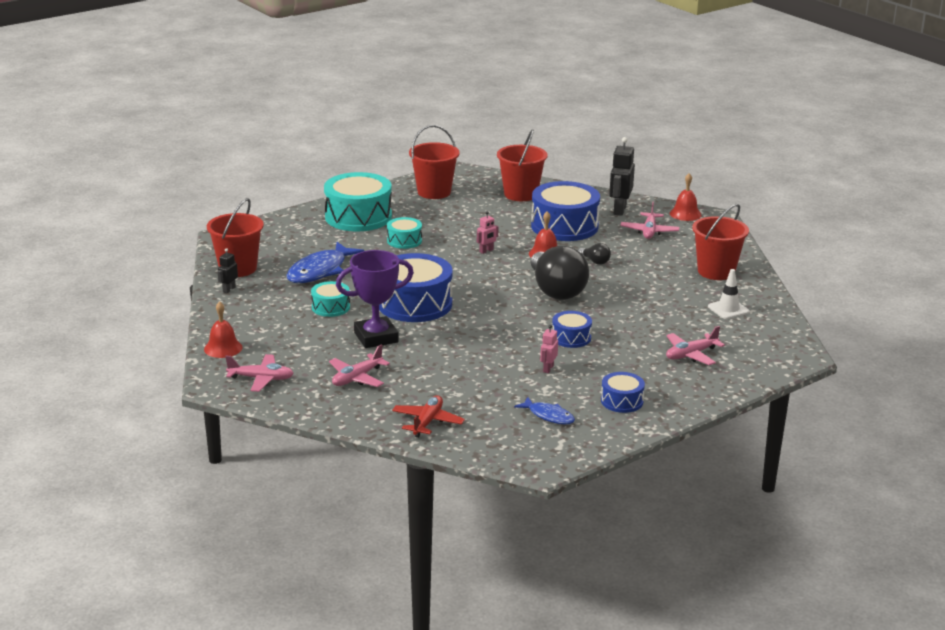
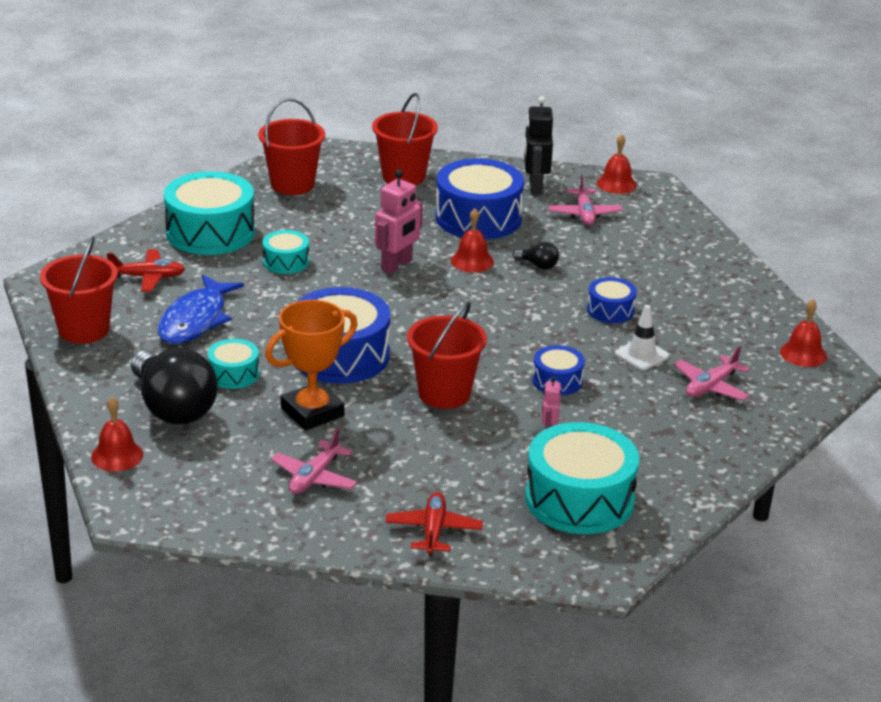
camera: 15 degrees left, 5 degrees up
black robot [218,248,238,293] -> none
pink plane [225,354,294,392] -> none
purple trophy [336,250,414,348] -> orange trophy [265,300,358,431]
pink robot [477,211,498,254] -> pink robot [375,169,423,274], size x1.90
blue fish [514,397,575,424] -> turquoise drum [525,422,639,534]
black light bulb [531,246,589,300] -> black light bulb moved to [131,348,218,424]
blue drum [601,372,645,413] -> blue drum moved to [587,277,637,323]
red bucket [692,204,749,280] -> red bucket moved to [407,301,487,409]
white traffic cone [708,269,750,319] -> white traffic cone moved to [615,305,669,370]
none -> red plane [107,249,185,292]
none -> red bell [780,299,827,367]

